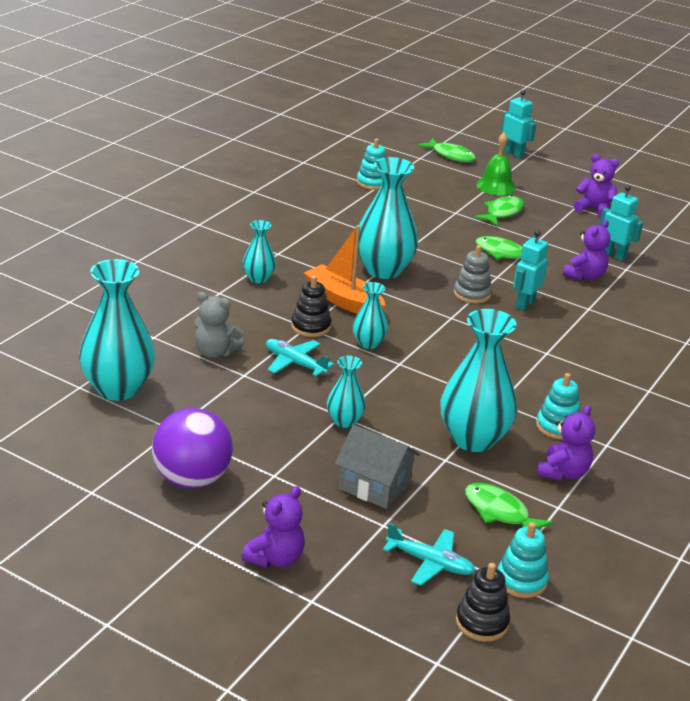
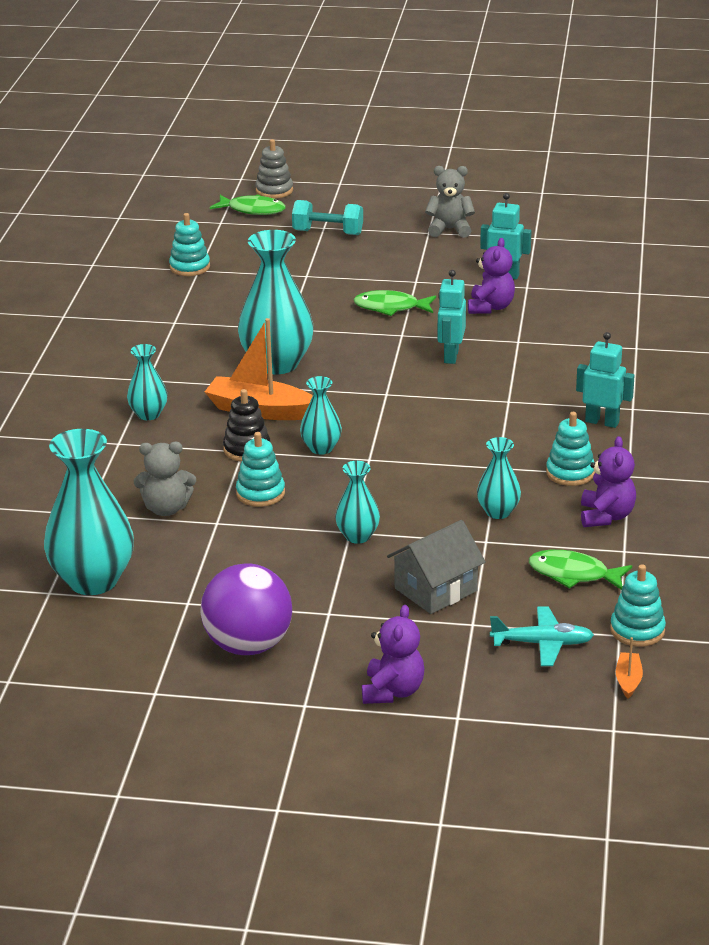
camera: 20 degrees left, 0 degrees up
turquoise plane [266,339,334,376] -> turquoise stacking toy [236,432,285,507]
grey house [335,425,420,509] -> grey house turned 45 degrees counterclockwise [387,520,486,614]
turquoise vase [441,309,517,452] -> turquoise vase [477,437,521,519], size x0.52
grey stacking toy [454,245,492,304] -> grey stacking toy moved to [255,139,293,198]
black stacking toy [456,563,510,642] -> orange boat [616,637,643,699]
green fish [474,195,524,226] -> none
green bell [476,133,516,195] -> turquoise dumbbell [292,200,363,235]
turquoise robot [502,90,536,158] -> turquoise robot moved to [576,332,635,428]
purple teddy bear [574,154,619,218] -> grey teddy bear [425,166,475,238]

